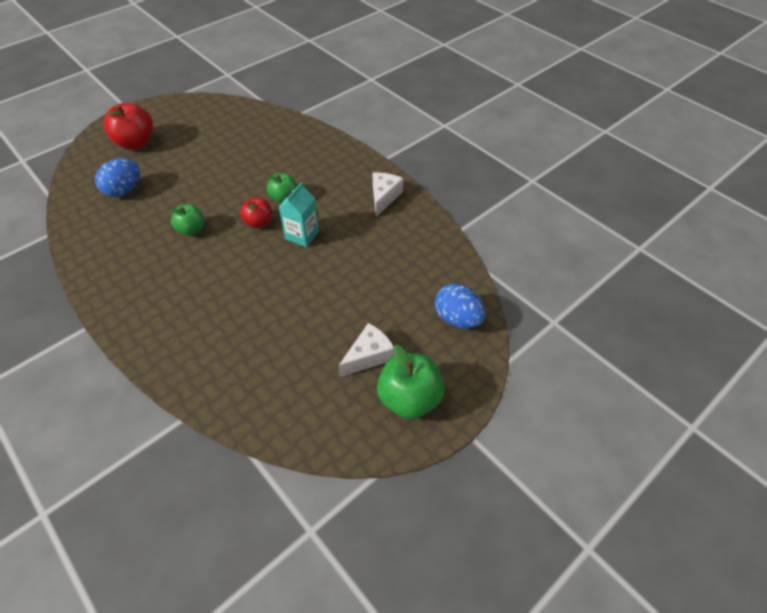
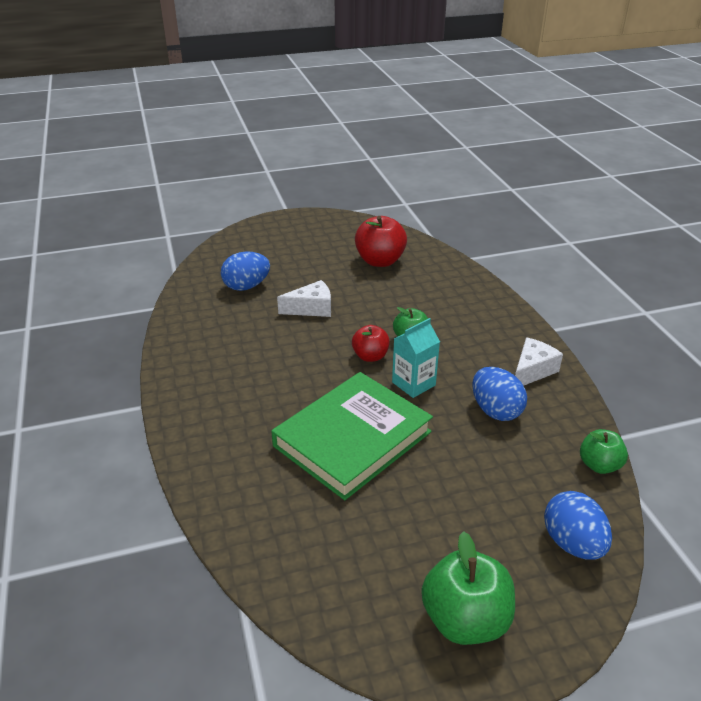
camera: 25 degrees right, 15 degrees down
red apple [104,103,153,150] -> red apple moved to [355,216,407,267]
green apple [169,204,205,235] -> green apple moved to [580,429,628,474]
white cheese [338,323,394,377] -> white cheese moved to [277,280,331,317]
none -> green book [271,372,433,500]
none -> blue egg [472,367,527,421]

